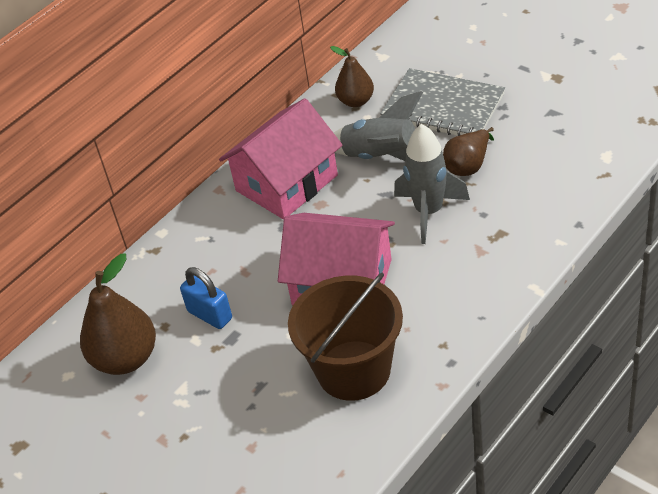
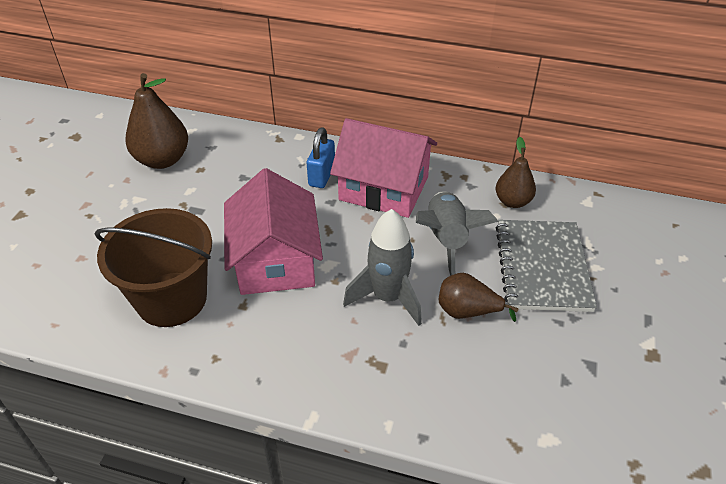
camera: 60 degrees right, 0 degrees up
blue padlock [180,267,232,329] -> blue padlock moved to [307,127,335,188]

